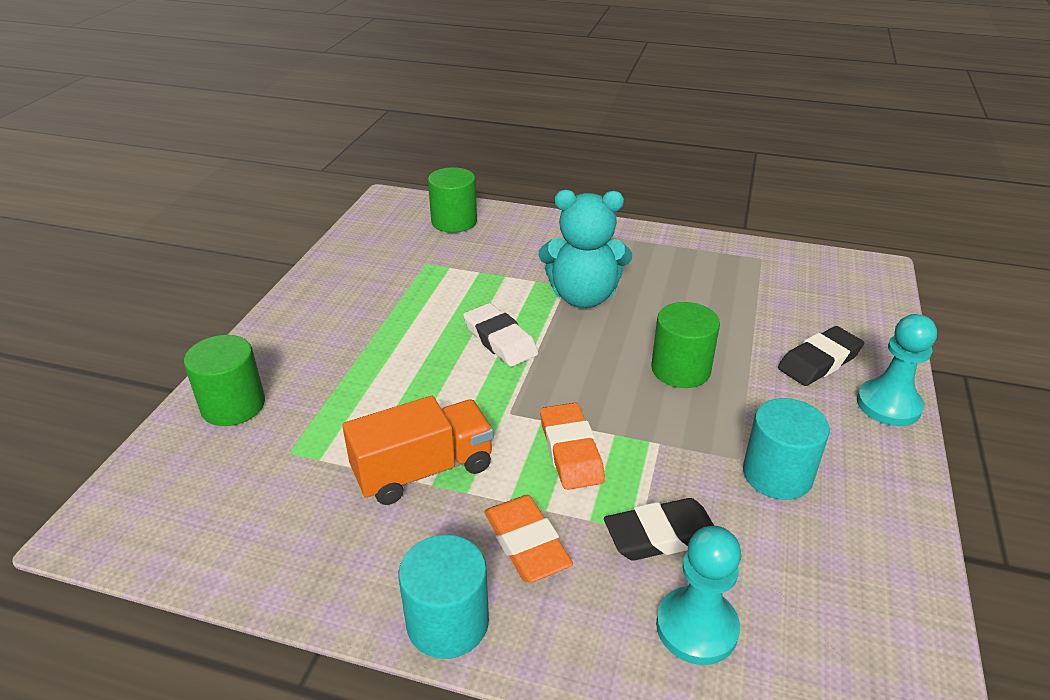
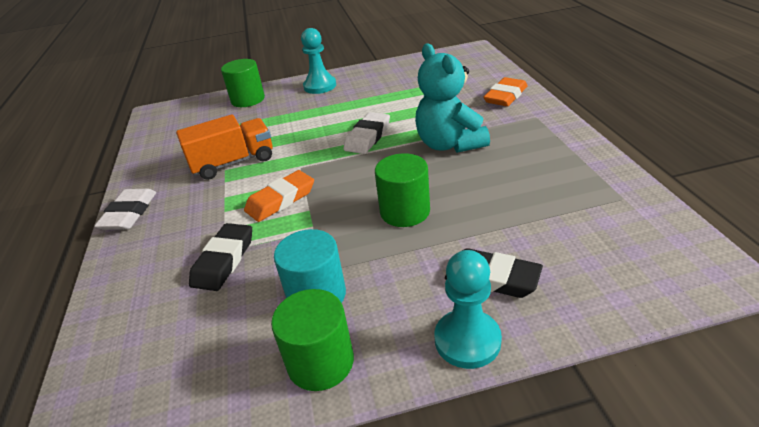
camera: 65 degrees right, 0 degrees up
orange truck [342,396,494,505] -> orange truck turned 60 degrees counterclockwise [176,114,272,180]
turquoise cylinder [399,535,489,659] -> white eraser [94,189,156,230]
green cylinder [428,167,477,233] -> green cylinder moved to [271,289,354,391]
orange eraser [484,495,573,582] -> orange eraser moved to [483,77,528,106]
black eraser [604,498,714,561] -> black eraser turned 60 degrees clockwise [189,223,252,291]
turquoise pawn [656,526,741,665] -> turquoise pawn moved to [301,28,336,94]

